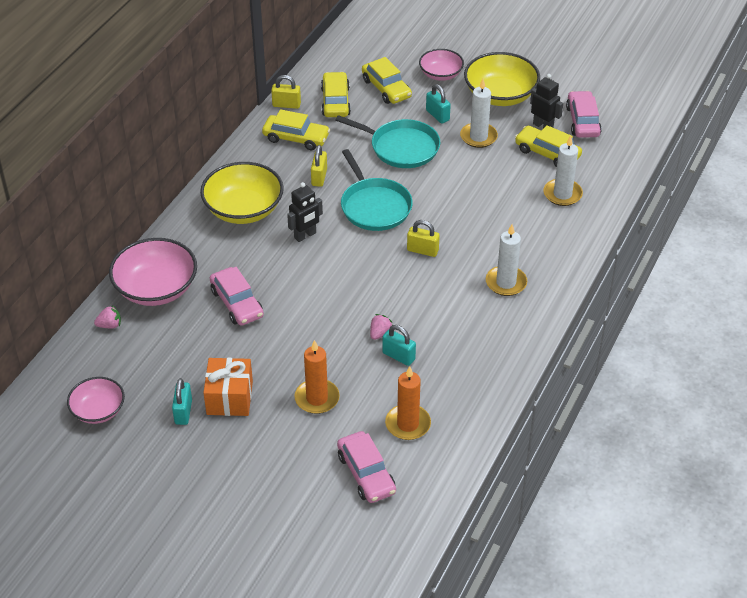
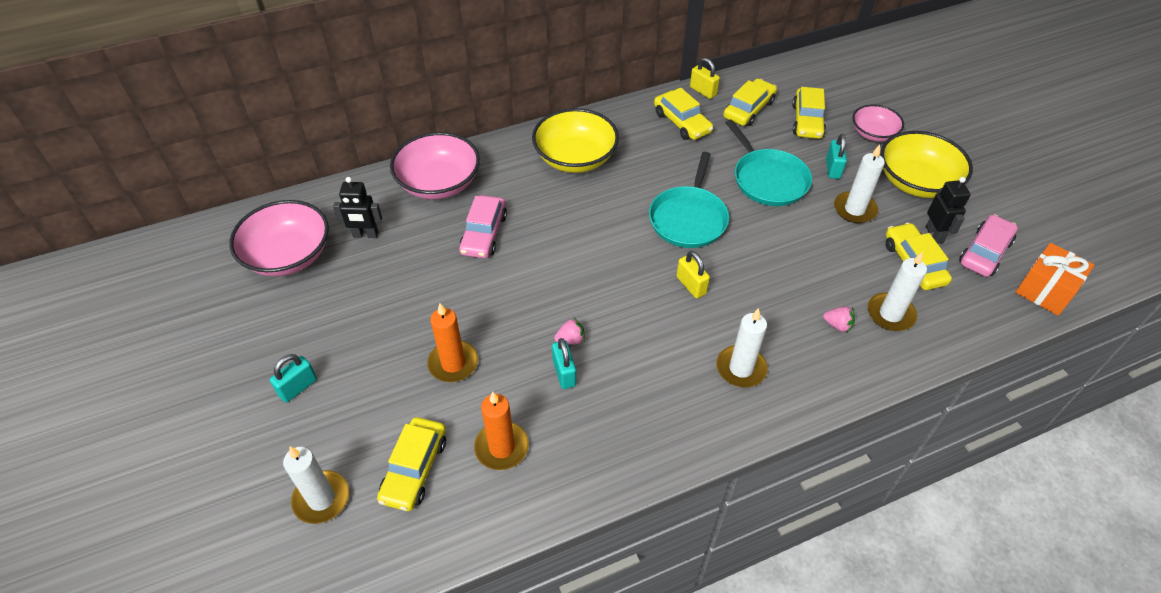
camera: 40 degrees right, 5 degrees up
pink bowl [67,377,125,424] -> pink bowl [229,200,329,276], size x1.65
pink strawberry [94,305,121,328] -> pink strawberry moved to [823,306,855,333]
turquoise padlock [172,378,192,425] -> turquoise padlock moved to [270,354,317,402]
orange gift [203,358,253,416] -> orange gift moved to [1015,243,1095,316]
black robot [287,182,323,242] -> black robot moved to [333,177,382,238]
yellow padlock [311,145,327,187] -> none
pink car [337,431,396,503] -> yellow car [377,417,446,511]
none -> white candle [283,446,349,524]

